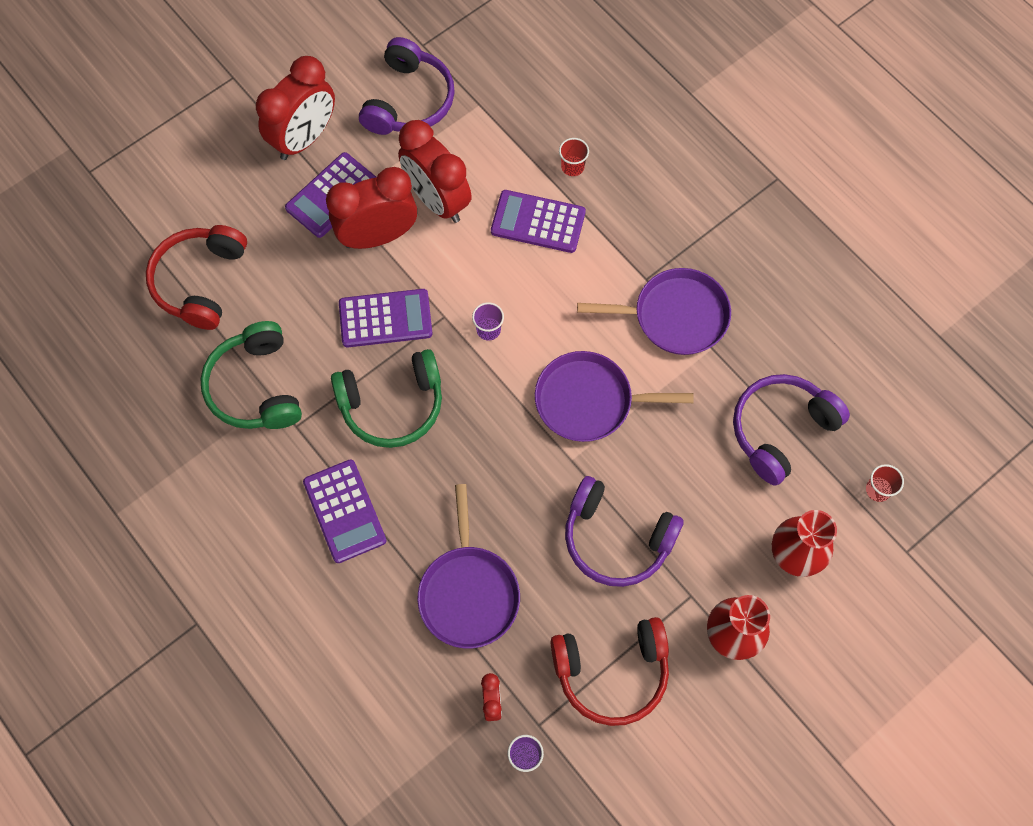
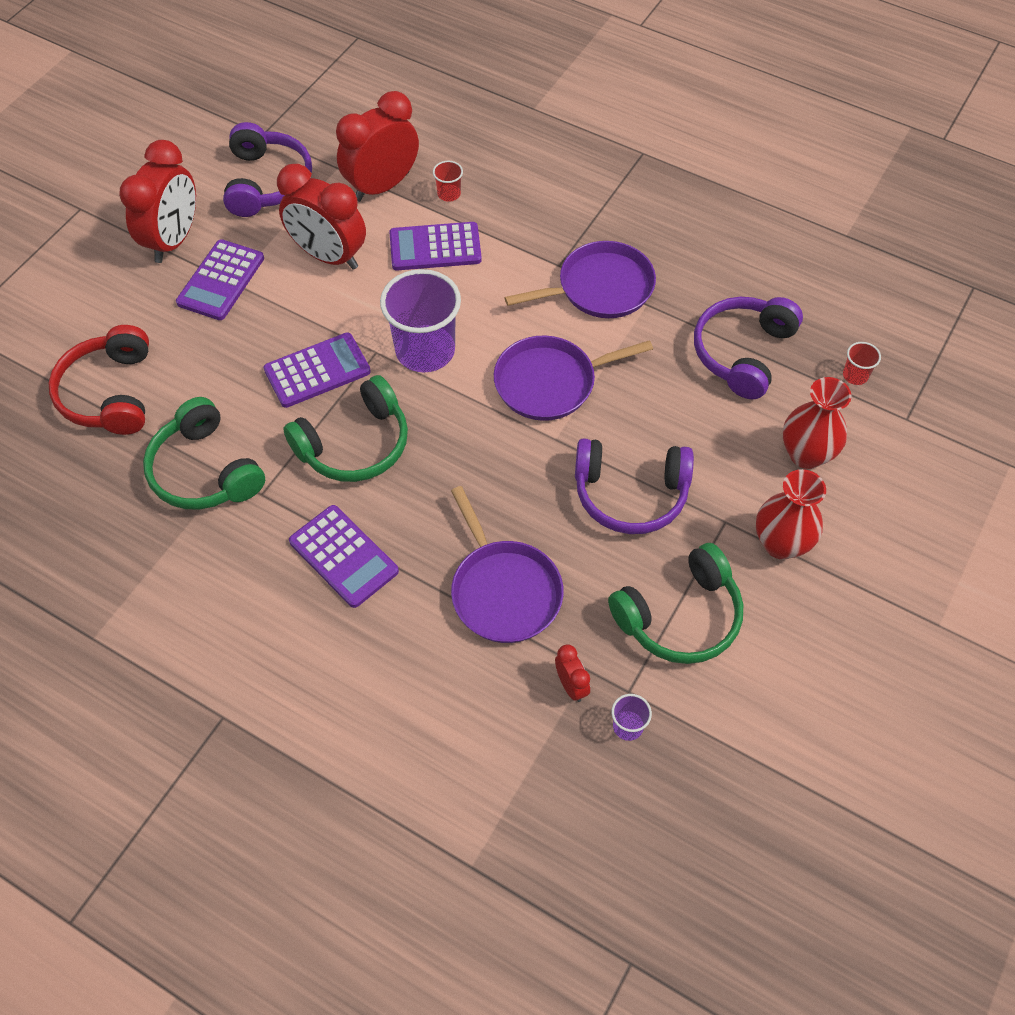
camera: 20 degrees left, 10 degrees down
red clock [326,167,417,249] -> red clock moved to [336,91,419,202]
purple cup [472,302,504,341] -> purple cup [380,269,461,372], size x2.34
red headphones [551,617,669,726] -> green headphones [608,543,743,664]

